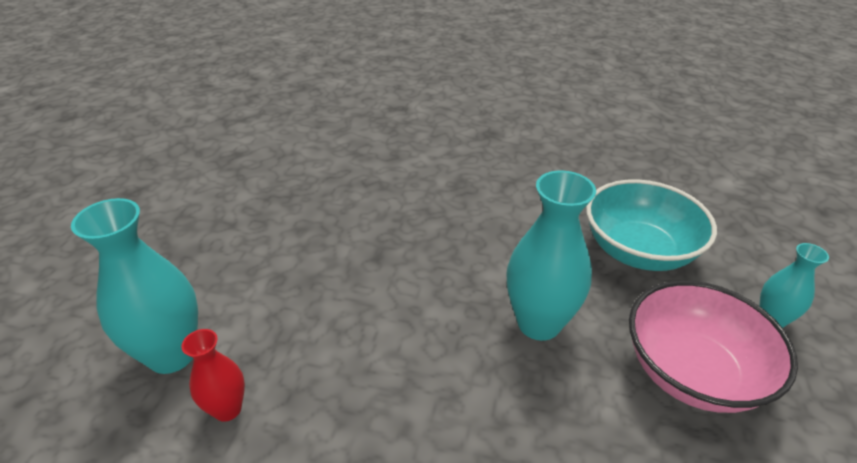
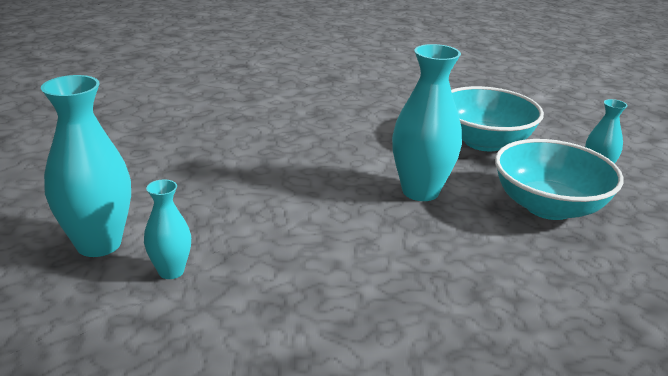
camera: 15 degrees left, 10 degrees down
red vase [181,329,245,422] -> turquoise vase [144,179,191,279]
pink bowl [629,281,798,413] -> turquoise bowl [495,139,623,220]

